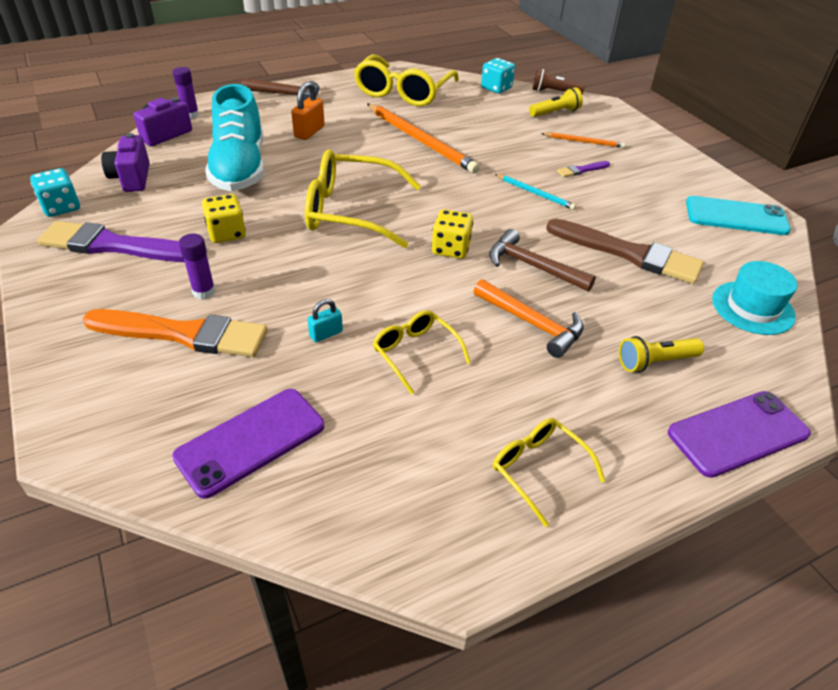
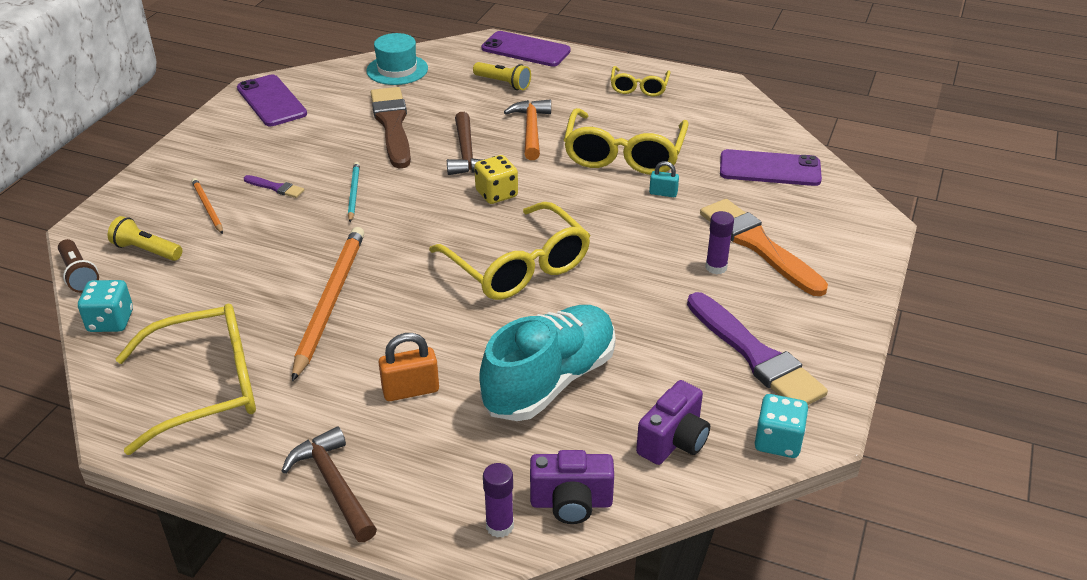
camera: 130 degrees left, 5 degrees down
yellow dice [202,194,246,243] -> none
yellow glasses [373,310,471,394] -> yellow glasses [564,108,689,175], size x1.86
turquoise phone [686,196,791,235] -> purple phone [237,75,307,126]

